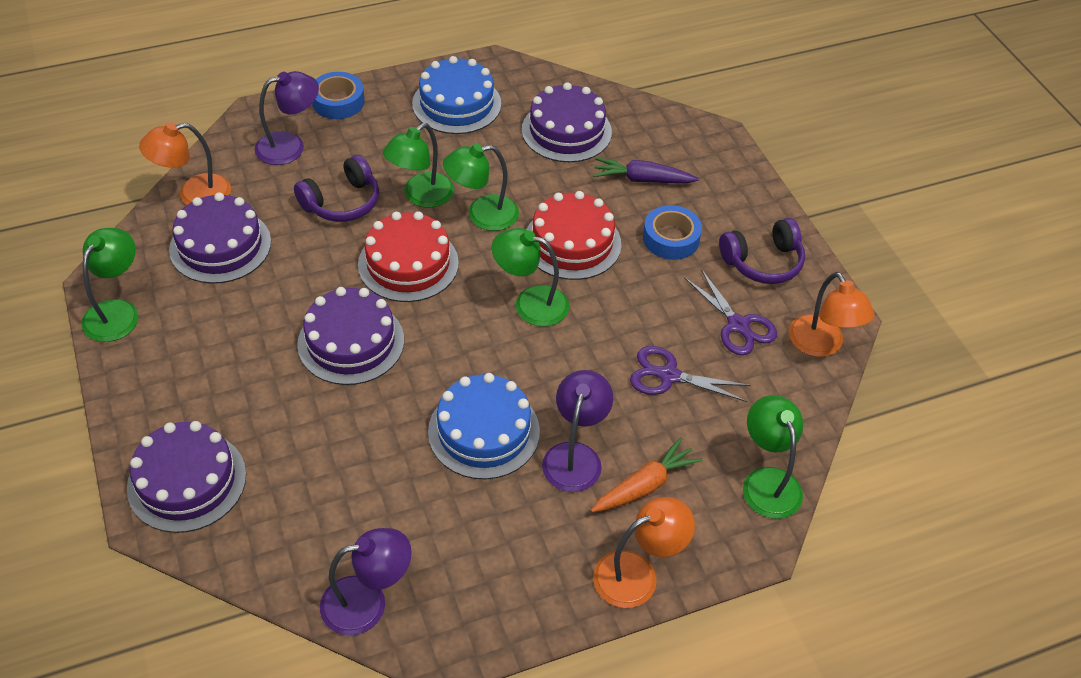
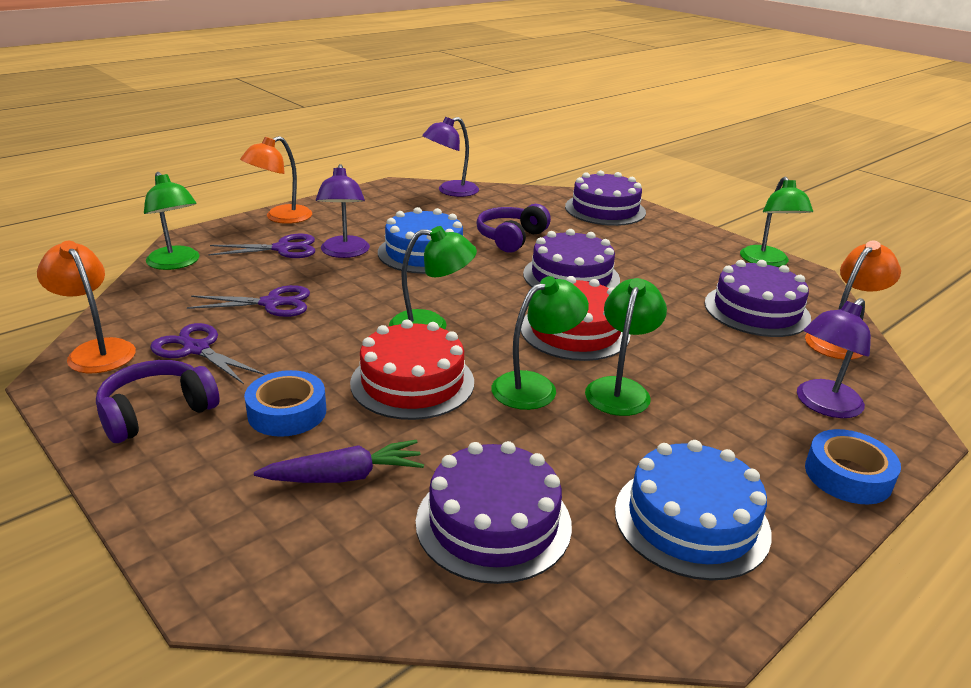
camera: 160 degrees right, 20 degrees down
purple headphones [294,155,379,222] -> purple headphones moved to [476,204,551,253]
orange carrot [591,438,702,512] -> purple scissors [208,234,315,258]

